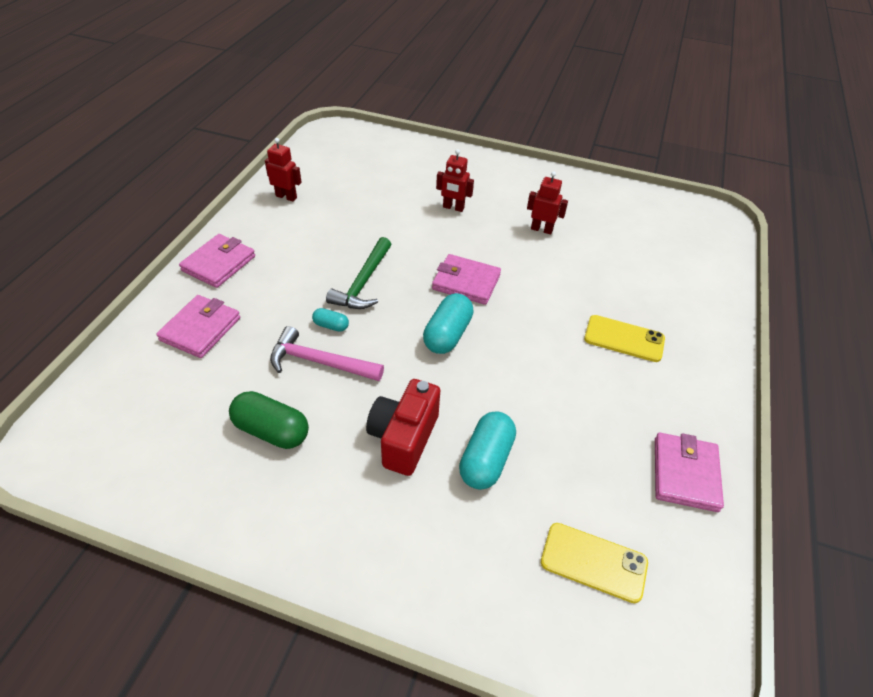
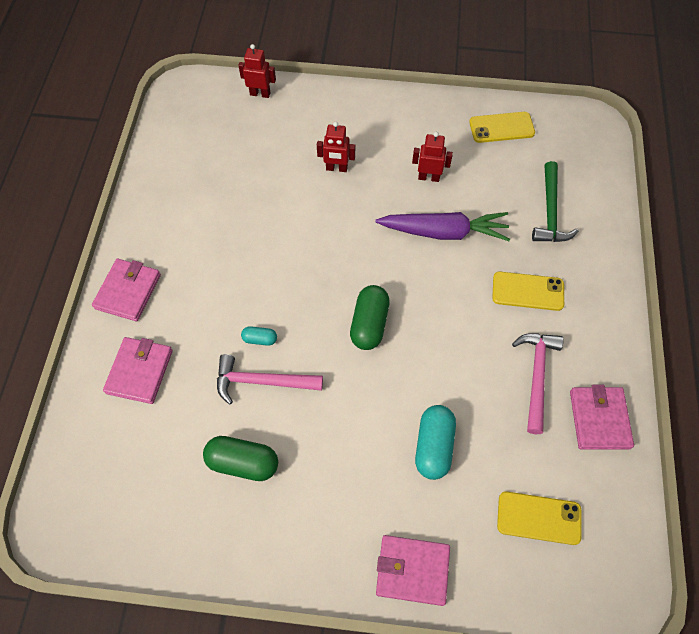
camera: 10 degrees left, 15 degrees up
red robot [265,138,302,202] -> red robot moved to [238,44,276,98]
green hammer [326,237,391,309] -> green hammer moved to [532,161,579,242]
red camera [366,379,440,476] -> none
turquoise capsule [423,293,474,354] -> green capsule [350,285,389,350]
pink wallet [432,254,501,305] -> pink wallet moved to [376,535,450,606]
none -> purple carrot [376,212,510,241]
none -> yellow phone [469,112,535,143]
none -> pink hammer [512,334,564,434]

